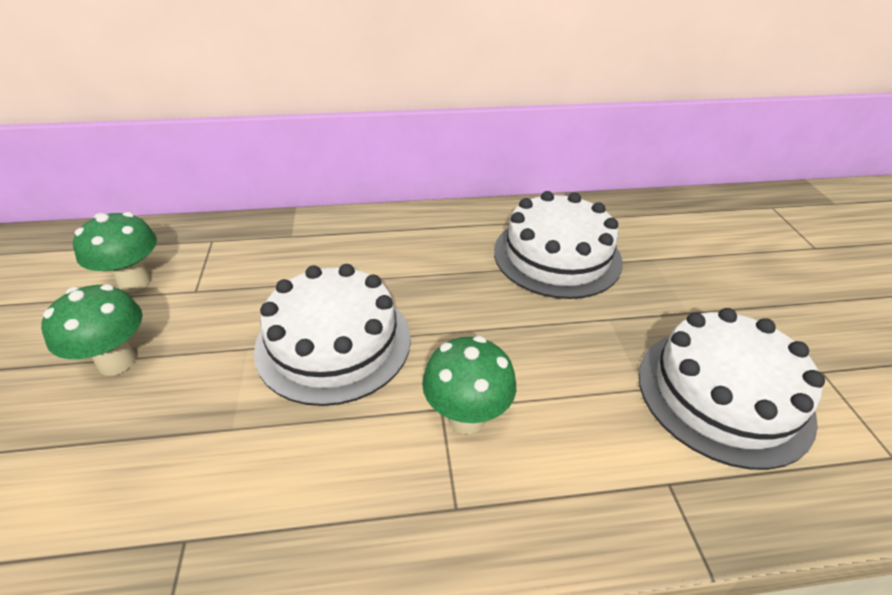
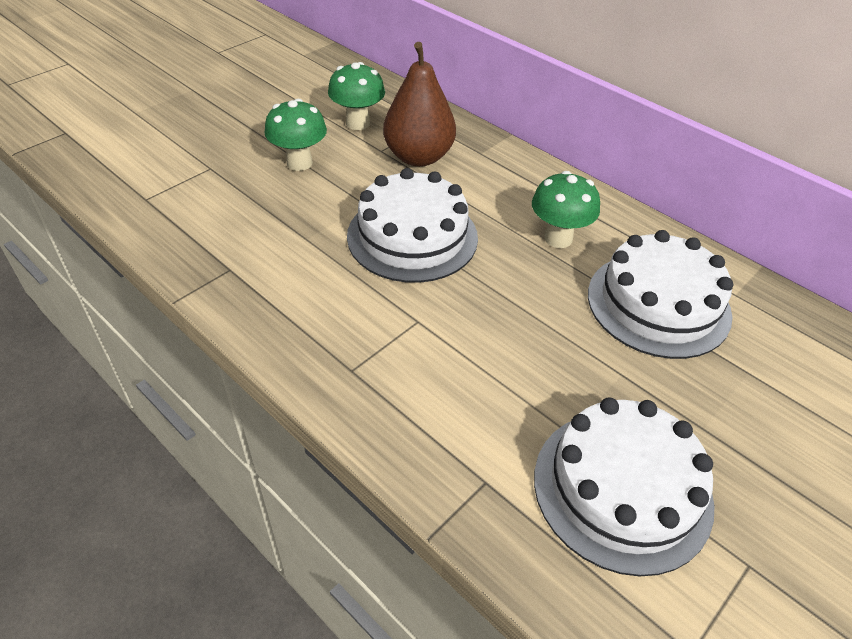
camera: 50 degrees right, 5 degrees up
green mushroom [422,336,516,434] -> green mushroom moved to [532,171,600,248]
none -> brown pear [383,42,456,167]

